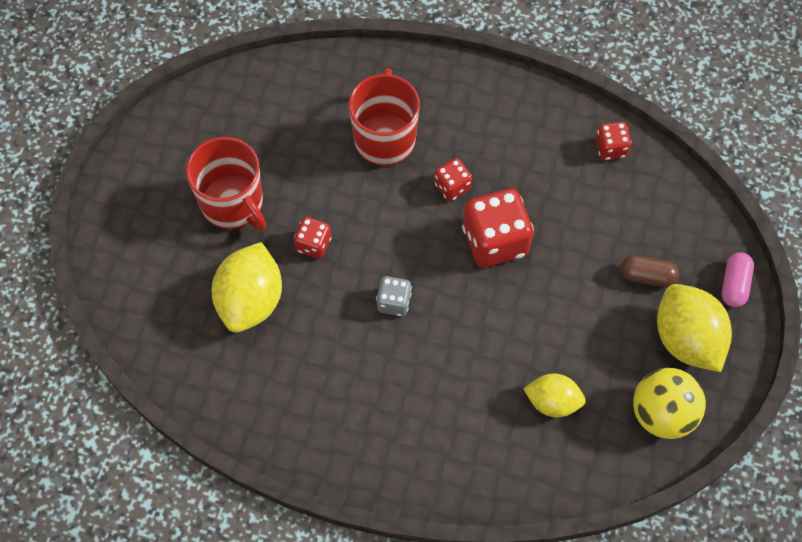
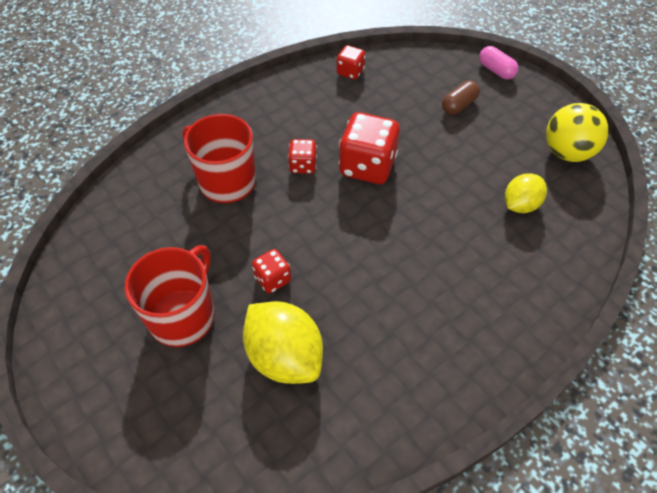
camera: 55 degrees left, 10 degrees down
red mug [186,137,266,231] -> red mug turned 60 degrees counterclockwise [125,245,214,347]
grey dice [376,276,412,316] -> none
yellow lemon [657,284,732,372] -> none

